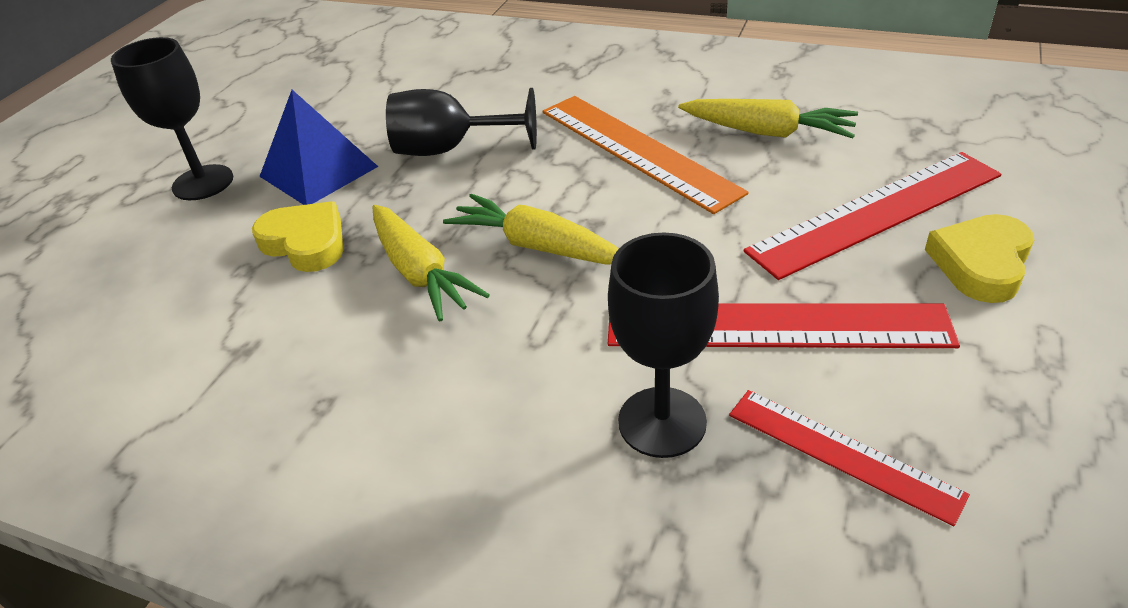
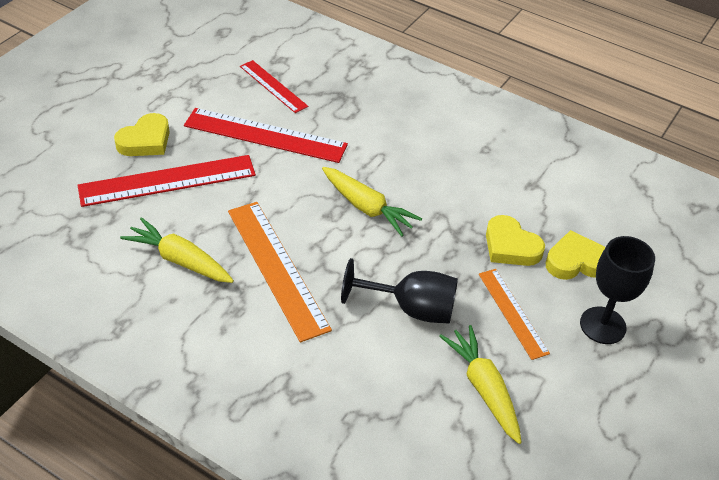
camera: 175 degrees left, 5 degrees up
blue pyramid [259,90,378,205] -> orange ruler [479,269,550,360]
yellow carrot [373,205,490,322] -> yellow carrot moved to [439,325,522,444]
black goblet [608,232,719,458] -> none
none -> yellow heart [545,230,606,280]

